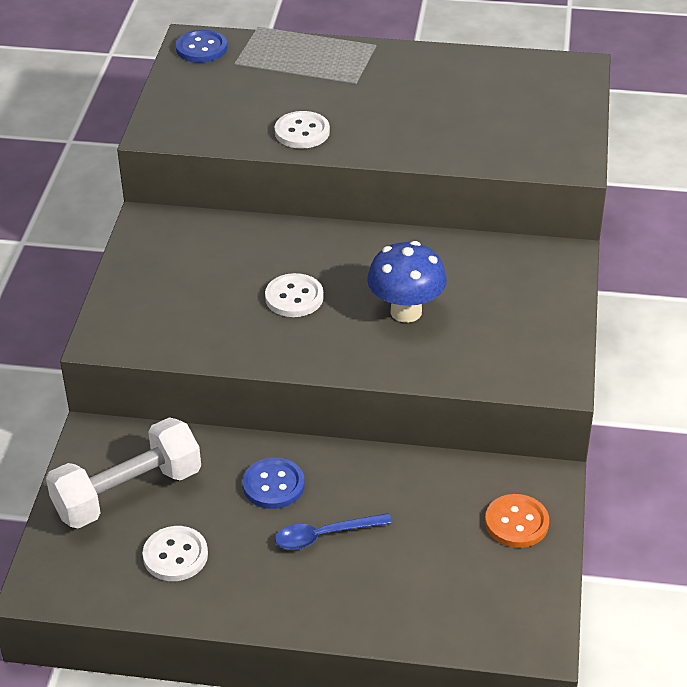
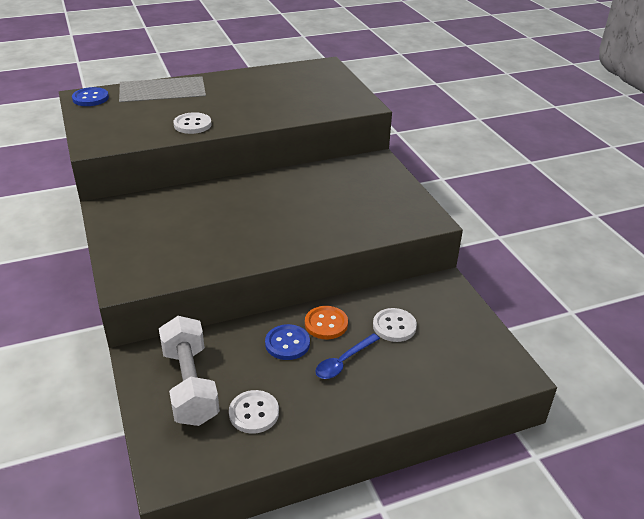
camera: 30 degrees left, 5 degrees down
white dumbbell [46,417,201,529] -> white dumbbell turned 45 degrees counterclockwise [159,316,220,426]
white button [265,273,324,317] -> white button moved to [373,308,417,342]
blue mushroom [367,241,447,323] -> none
orange button [485,494,549,548] -> orange button moved to [305,306,348,339]

